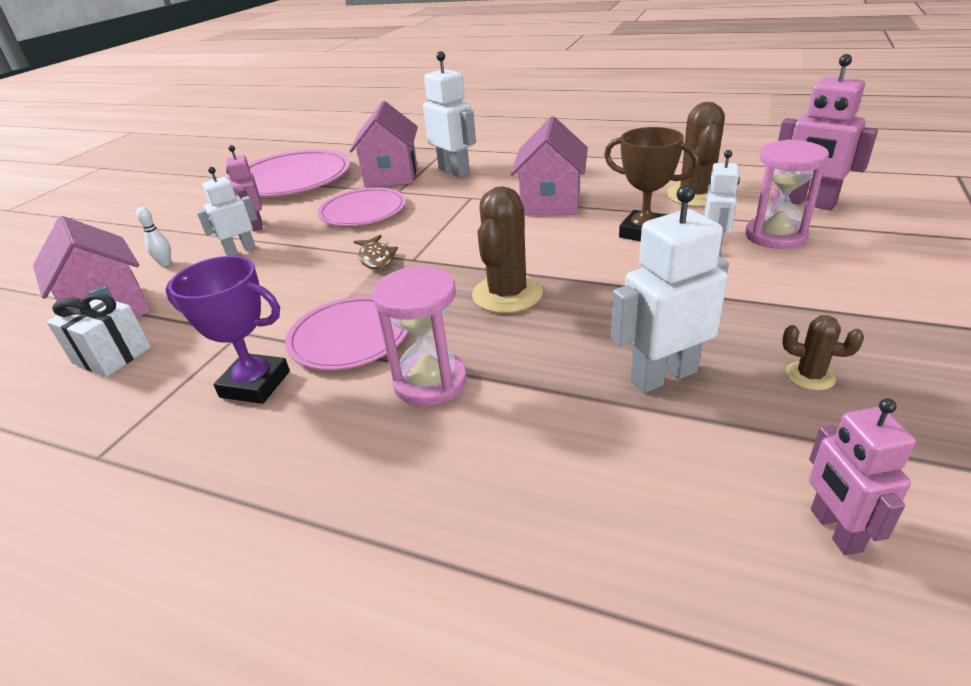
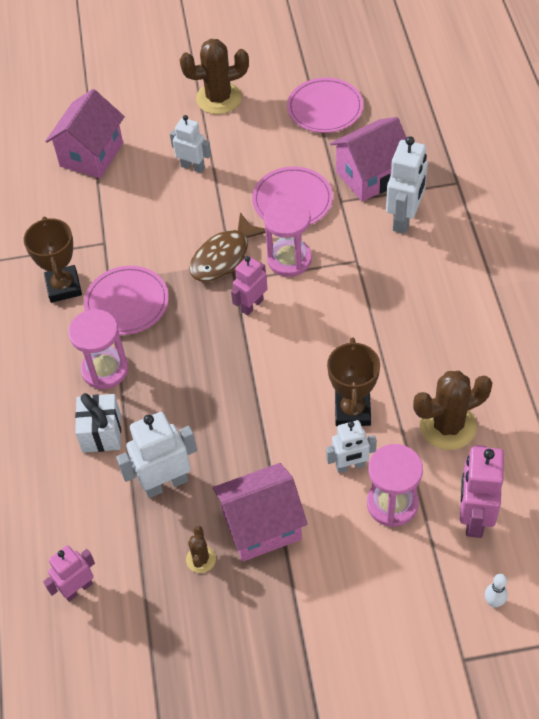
camera: 60 degrees right, 20 degrees up
white gift [47,294,151,377] -> white gift moved to [75,393,121,453]
white bowling pin [136,207,171,267] -> white bowling pin moved to [485,574,508,607]
purple trophy [166,256,290,404] -> brown trophy [24,216,82,303]
pink robot [226,145,263,231] -> pink robot moved to [231,256,267,316]
pink plate [229,149,350,197] -> pink plate [287,78,363,133], size x0.64
brown fish [353,235,398,269] -> brown fish [189,212,266,282], size x1.63
brown cactus [472,186,543,313] -> brown cactus moved to [180,39,249,114]
pink house [510,116,588,215] -> pink house moved to [213,463,308,561]
white robot [611,185,729,393] -> white robot turned 60 degrees counterclockwise [116,412,197,498]
none -> pink hourglass [264,198,312,277]

